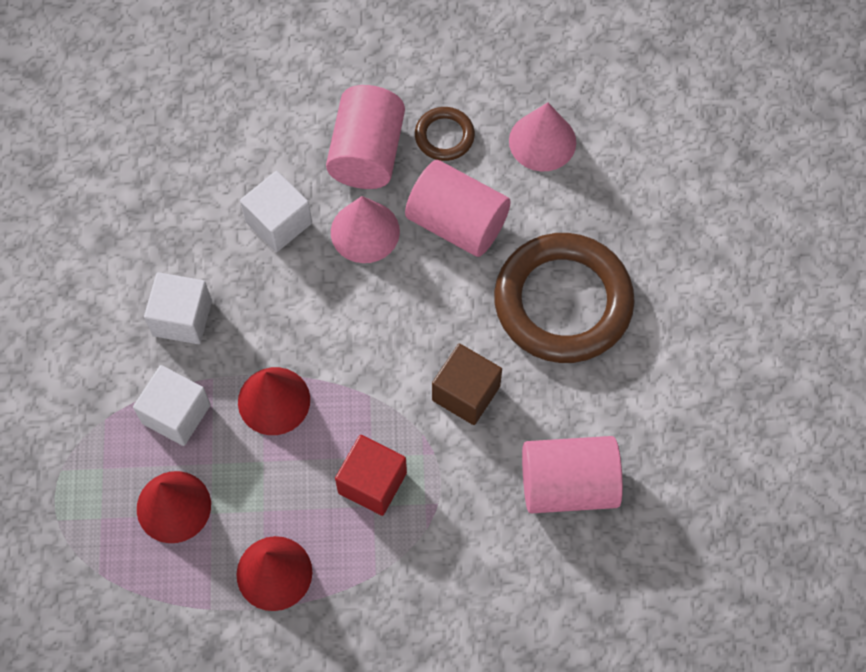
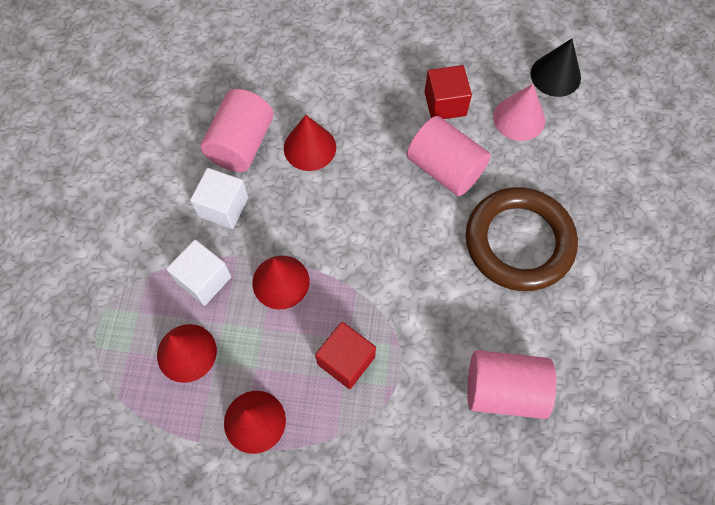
camera: 10 degrees right, 0 degrees up
white cube [240,171,312,252] -> red cone [284,115,336,171]
pink cylinder [326,85,405,189] -> pink cylinder moved to [201,89,273,172]
pink cone [331,196,400,263] -> none
brown ring [415,107,475,161] -> red cube [425,65,472,119]
brown cube [432,343,502,425] -> none
none -> black cone [531,38,581,97]

